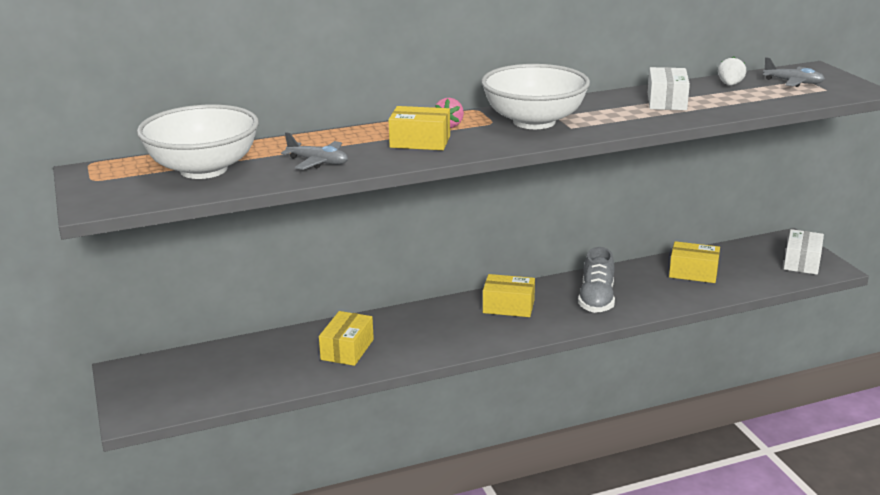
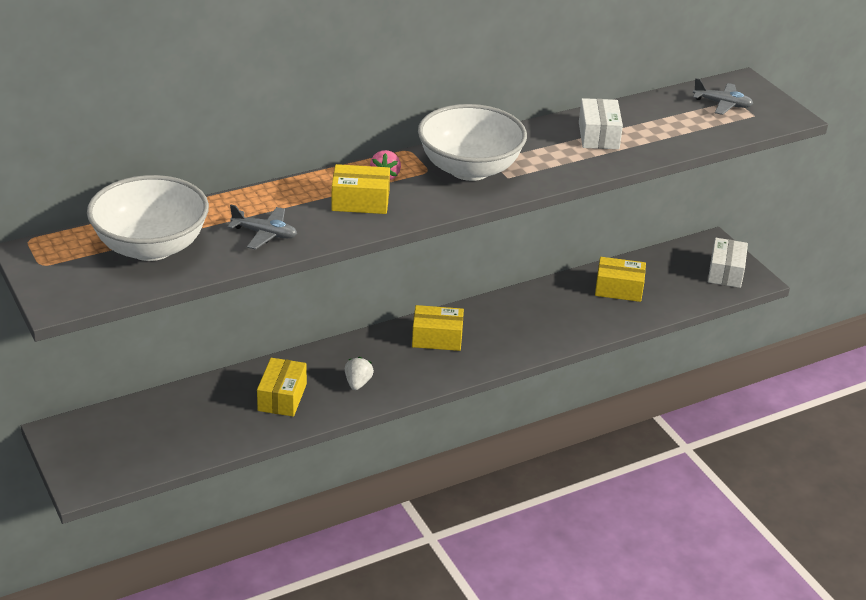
camera: 10 degrees left, 10 degrees up
grey shoe [578,247,615,313] -> none
white strawberry [718,56,746,86] -> white strawberry moved to [345,357,374,390]

